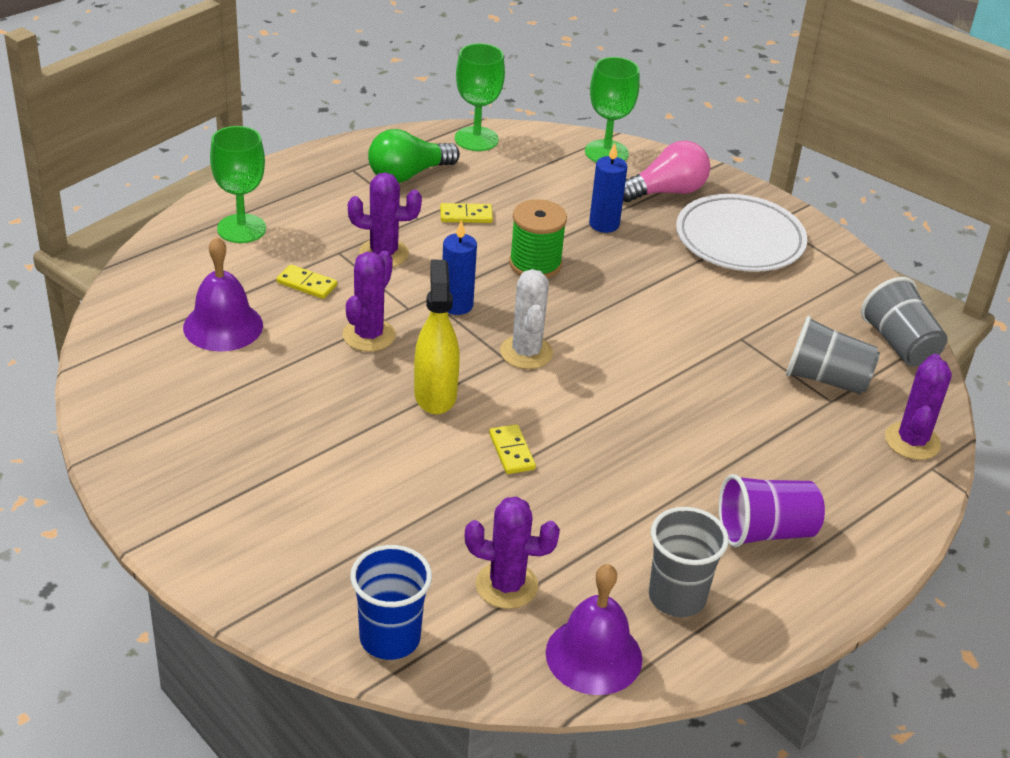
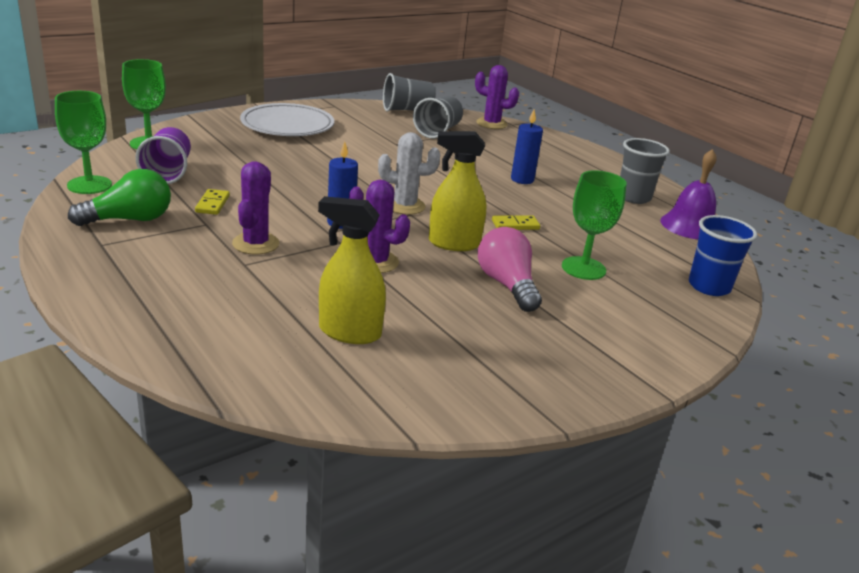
camera: 85 degrees left, 10 degrees down
purple bell [183,236,263,352] -> yellow spray bottle [318,196,386,344]
green goblet [210,126,266,243] -> green goblet moved to [562,170,627,280]
yellow domino [277,264,337,299] -> none
green light bulb [368,129,460,183] -> green light bulb turned 90 degrees counterclockwise [68,169,171,226]
purple cactus [465,496,560,609] -> none
green spool [509,199,567,278] -> none
blue candle [589,143,627,233] -> blue candle moved to [511,109,543,184]
pink light bulb [623,141,710,202] -> pink light bulb moved to [478,227,542,312]
purple cup [719,474,825,547] -> purple cup moved to [135,127,191,184]

